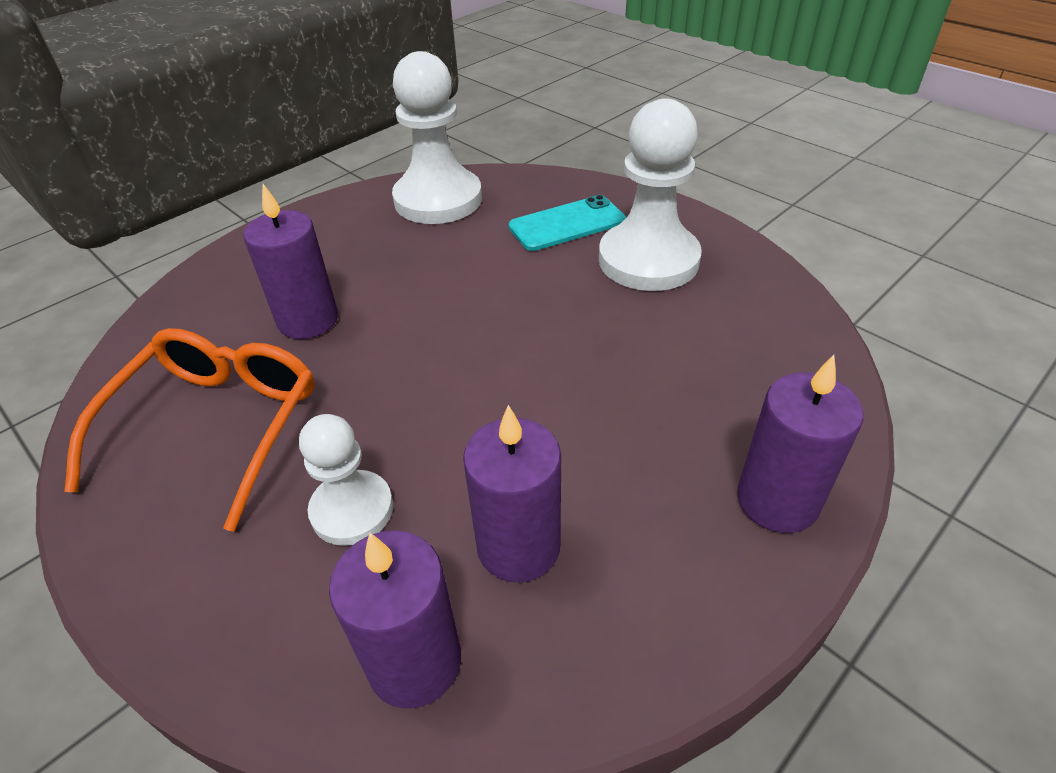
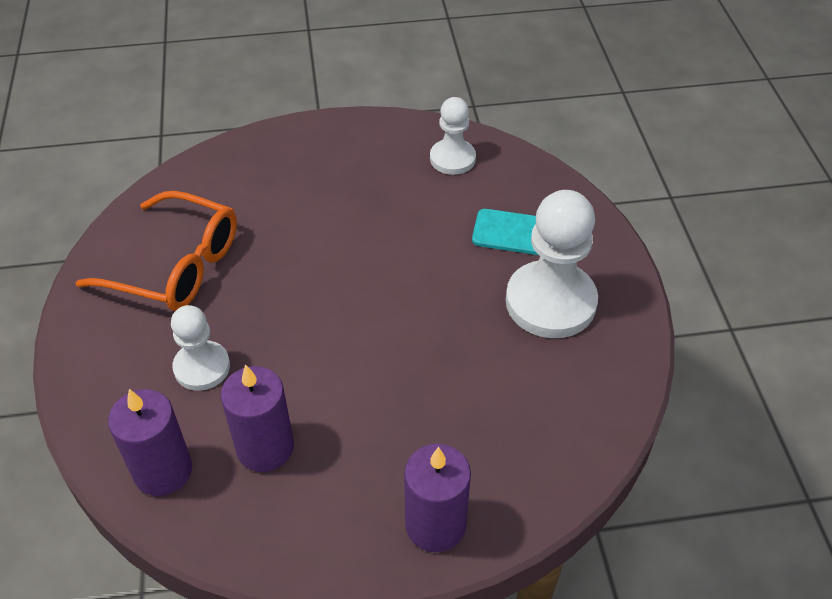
camera: 35 degrees right, 5 degrees up
orange glasses [64,328,315,532] -> orange glasses turned 60 degrees clockwise [75,191,237,311]
purple candle [243,184,338,339] -> none
white pawn [392,51,482,224] -> white pawn [430,97,476,175], size x0.58

